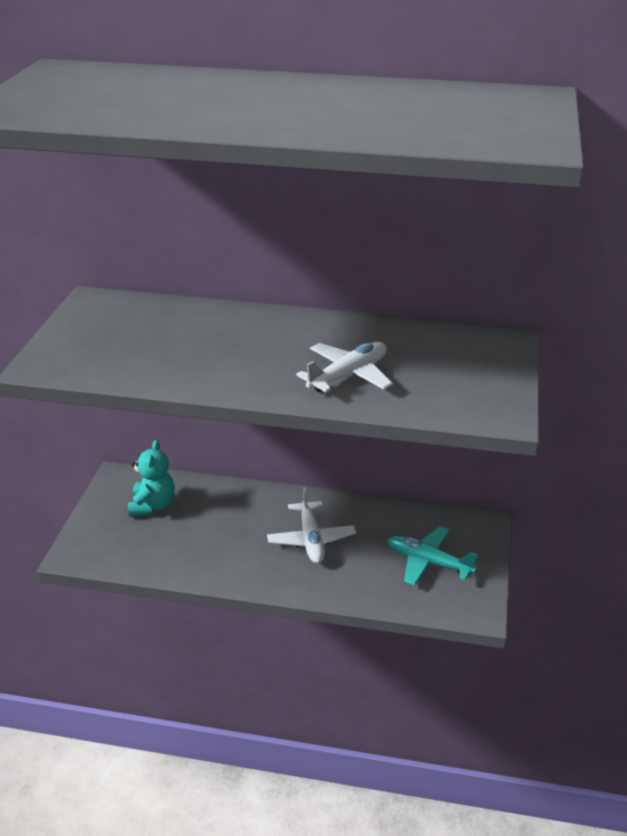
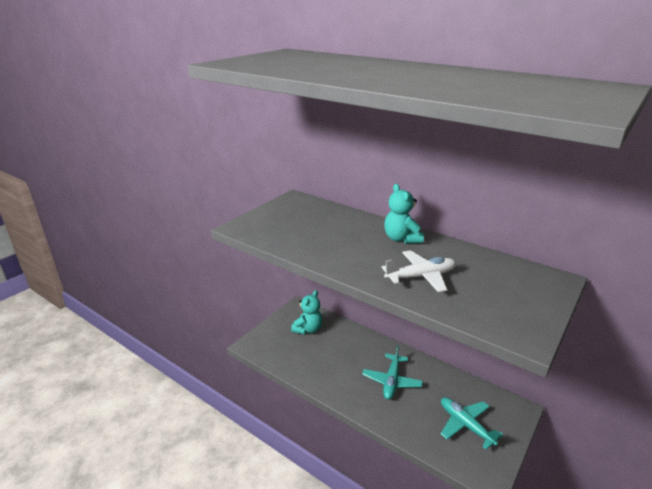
camera: 25 degrees right, 5 degrees down
white plane [267,487,356,564] -> turquoise plane [362,345,423,400]
none -> turquoise teddy bear [384,184,424,244]

